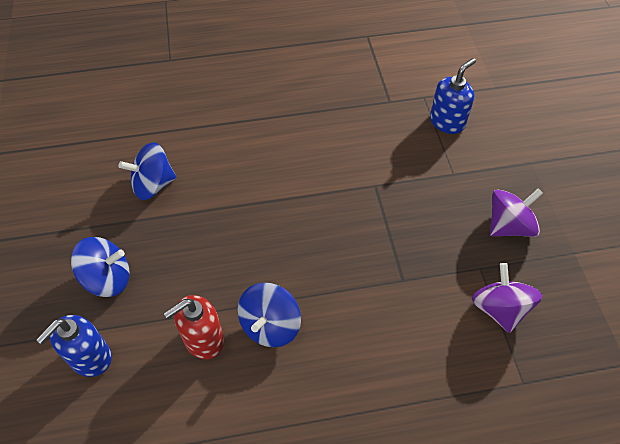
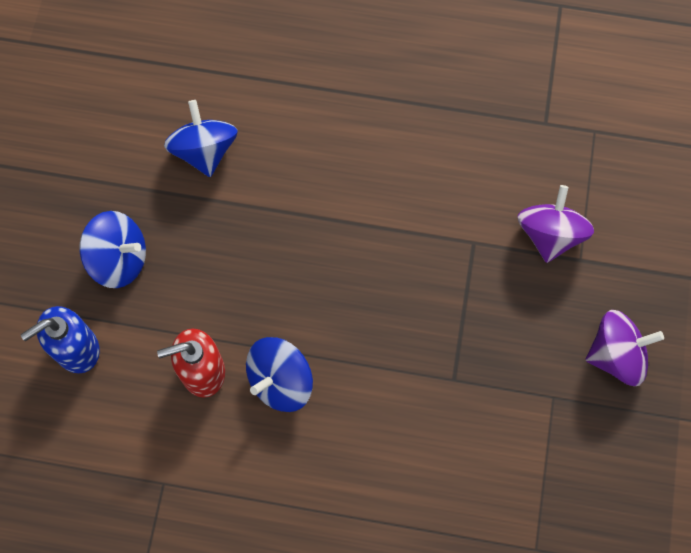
camera: 20 degrees right, 15 degrees up
blue spinning top [118,142,177,200] -> blue spinning top turned 75 degrees clockwise [164,100,238,177]
blue soap dispenser [430,58,476,134] -> none
purple spinning top [472,263,542,333] -> purple spinning top moved to [518,185,594,263]

